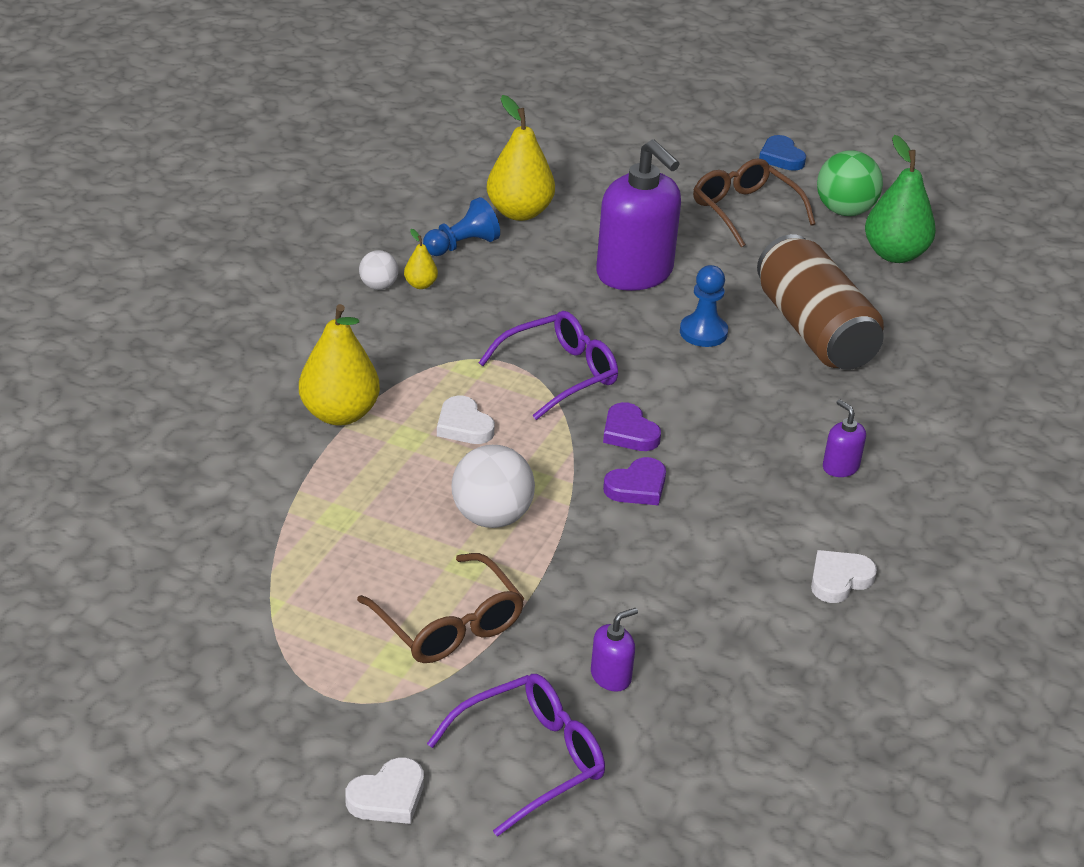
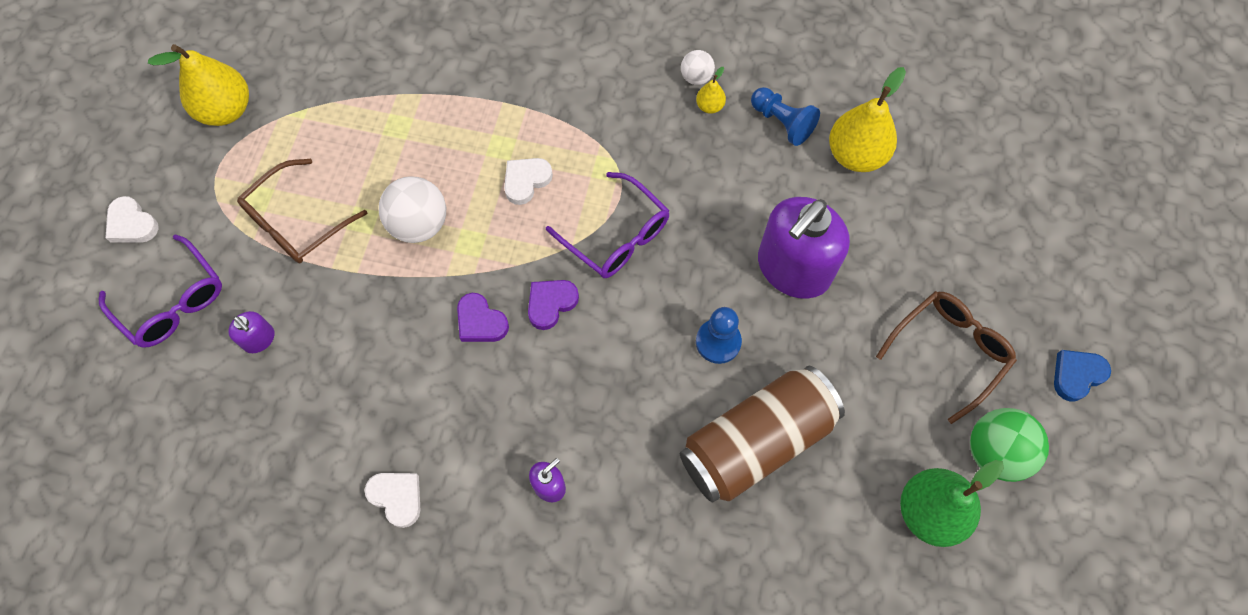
camera: 80 degrees right, 30 degrees up
yellow pear [299,304,380,426] -> yellow pear moved to [148,44,249,126]

